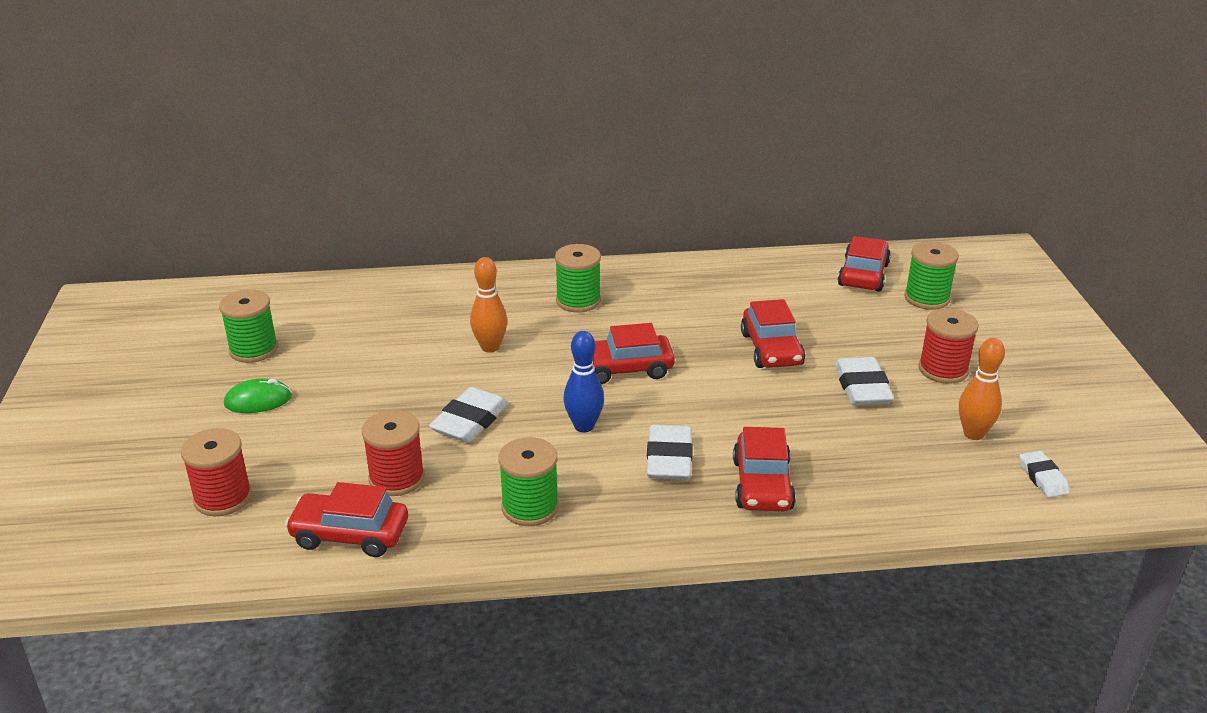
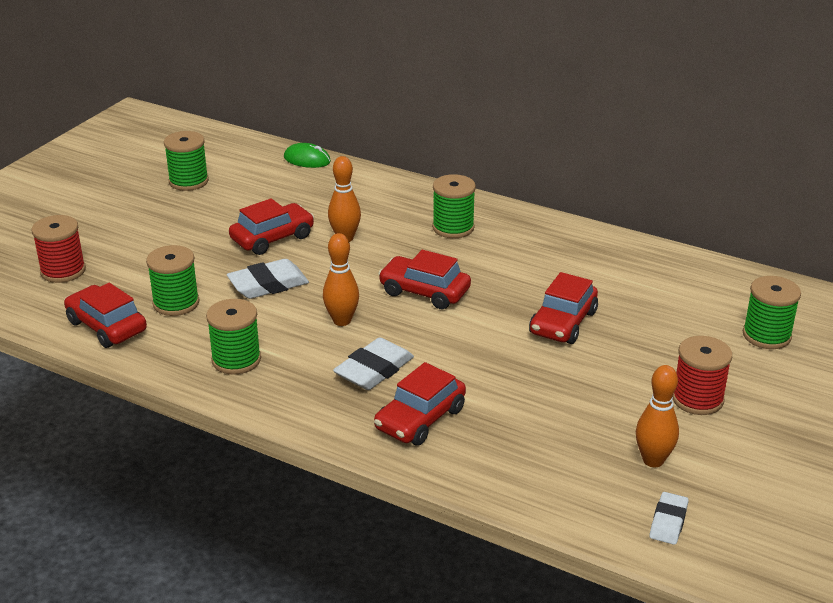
camera: 35 degrees right, 0 degrees up
green mouse [224,378,292,413] -> green mouse moved to [284,143,331,168]
red spool [362,410,425,496] -> green spool [146,245,199,316]
blue bowling pin [563,331,604,432] -> orange bowling pin [323,233,359,326]
white eraser [835,357,894,405] -> none
red car [838,236,891,291] -> red car moved to [229,198,314,255]

